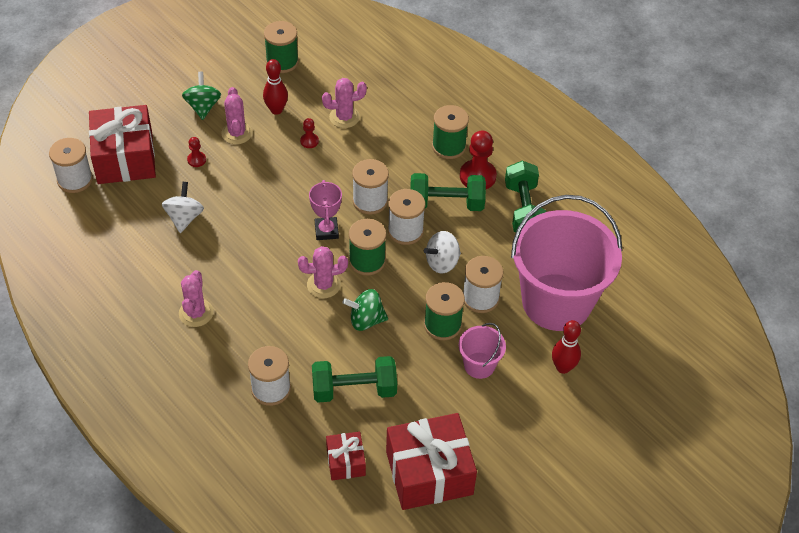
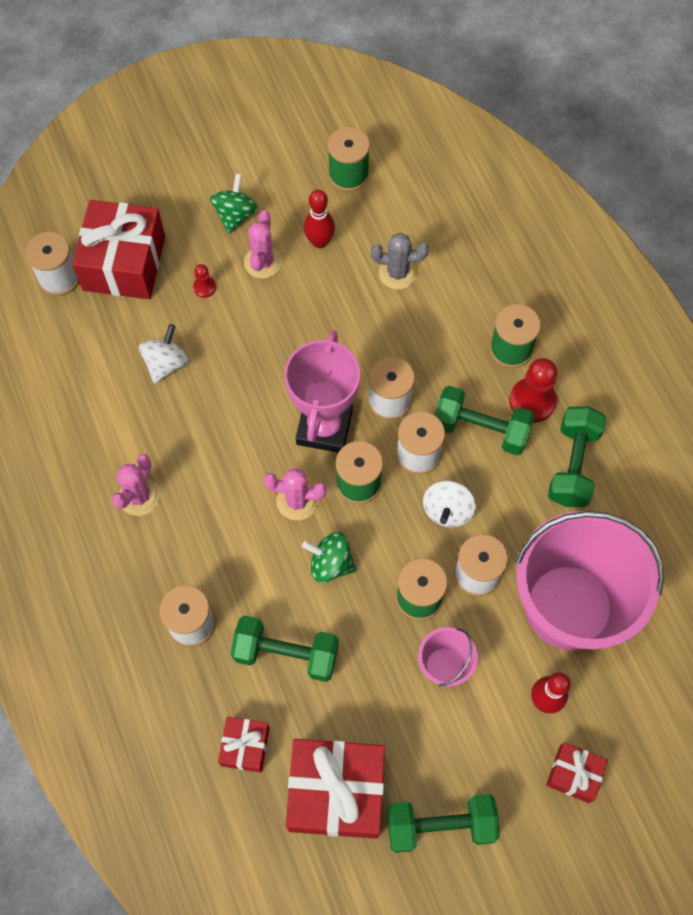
camera: 20 degrees right, 15 degrees up
red pawn [300,118,319,148] -> none
pink trophy [309,180,342,240] -> pink trophy [284,331,360,452], size x1.75
pink cactus [322,78,367,128] -> grey cactus [371,233,429,290]
white spinning top [424,231,461,273] -> white spinning top turned 60 degrees counterclockwise [423,481,476,527]
none -> green dumbbell [387,794,500,853]
none -> red gift [546,742,608,803]

